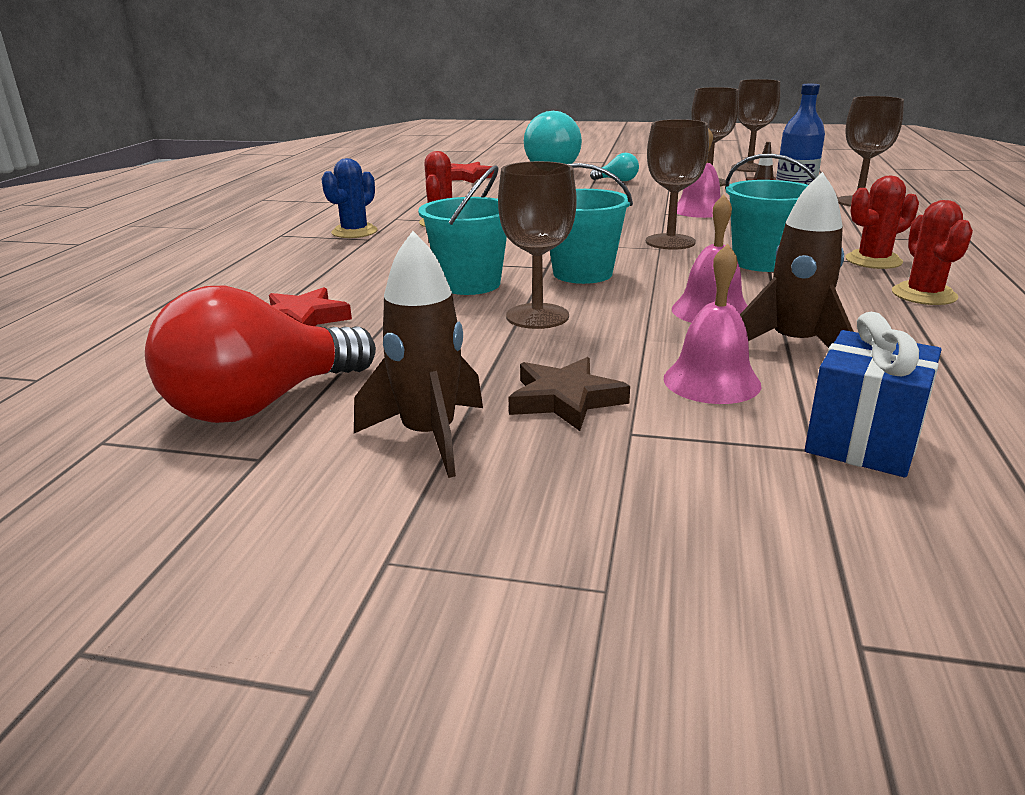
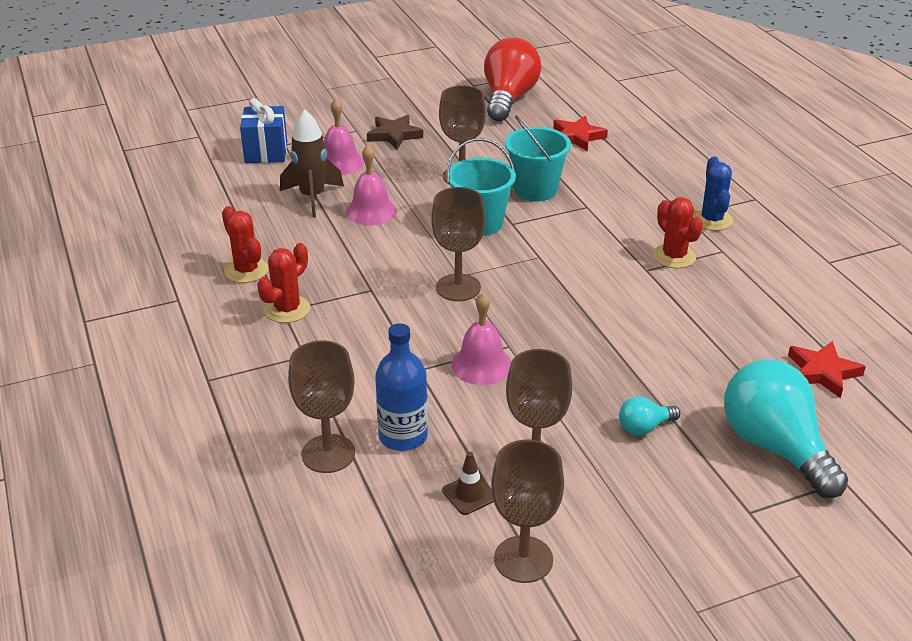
camera: 145 degrees right, 10 degrees up
brown rocket [354,231,483,478] -> none
turquoise bucket [725,154,816,272] -> none

